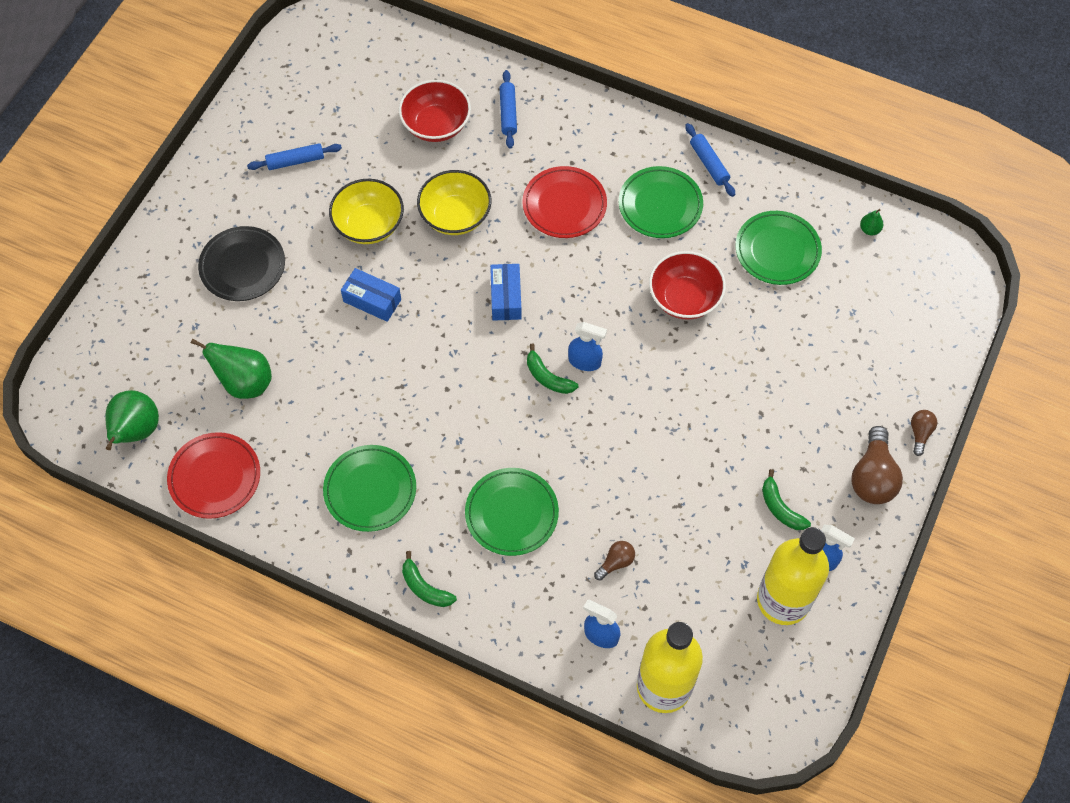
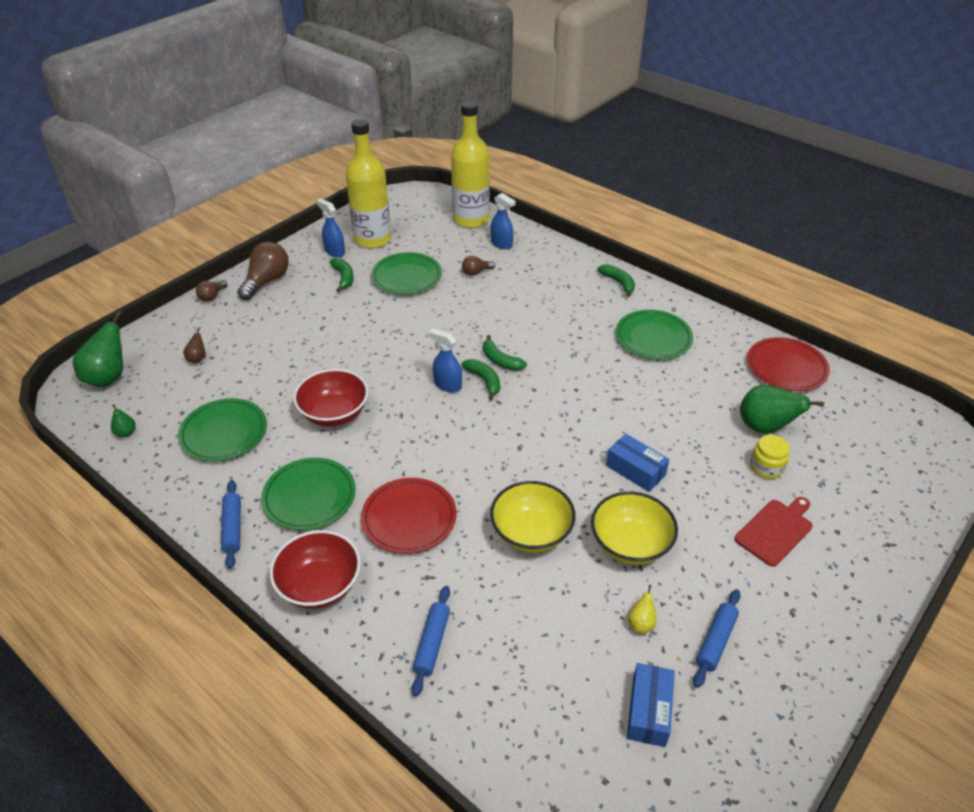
camera: 165 degrees left, 20 degrees down
green pear [105,390,159,450] -> green pear moved to [73,311,123,387]
black plate [198,226,285,301] -> red cutting board [734,497,813,567]
blue rolling pin [247,143,342,170] -> blue rolling pin turned 60 degrees counterclockwise [693,589,741,688]
red bowl [399,80,471,142] -> red bowl moved to [269,530,361,609]
green plate [465,468,559,556] -> green plate moved to [371,252,442,295]
blue box [490,264,522,321] -> blue box moved to [627,663,675,747]
none -> brown pear [183,327,206,363]
none -> green banana [483,335,527,371]
none -> yellow pear [628,585,656,634]
none -> yellow jar [750,435,790,479]

